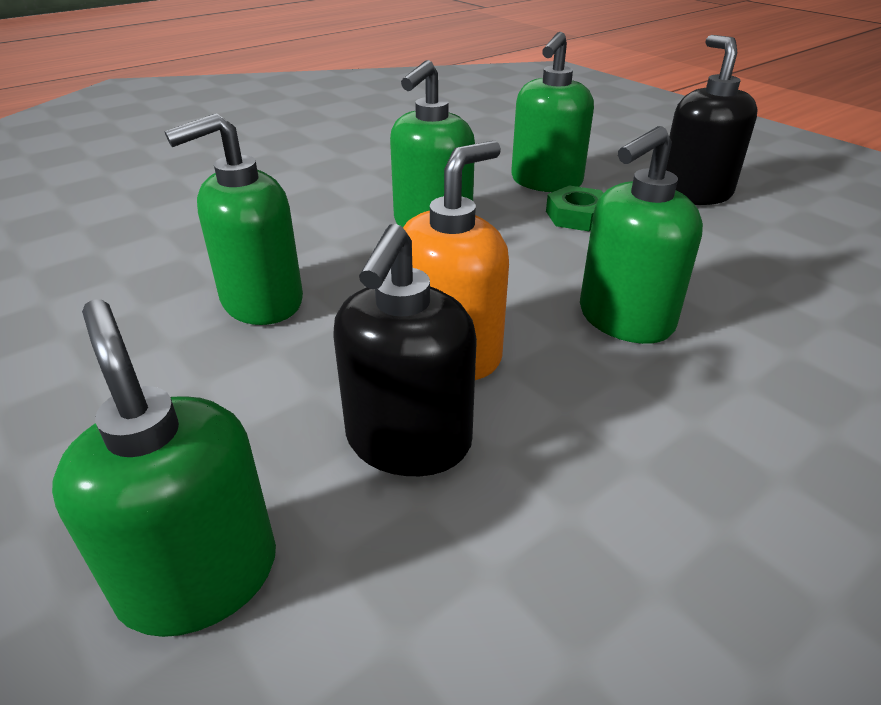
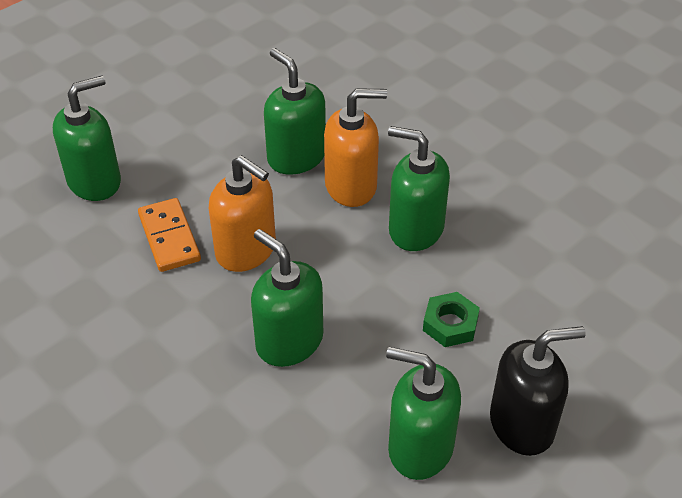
camera: 85 degrees right, 10 degrees up
black soap dispenser [334,224,477,476] -> orange domino [138,198,201,272]
green soap dispenser [511,32,594,192] -> green soap dispenser moved to [386,347,461,480]
none -> orange soap dispenser [324,88,387,207]

